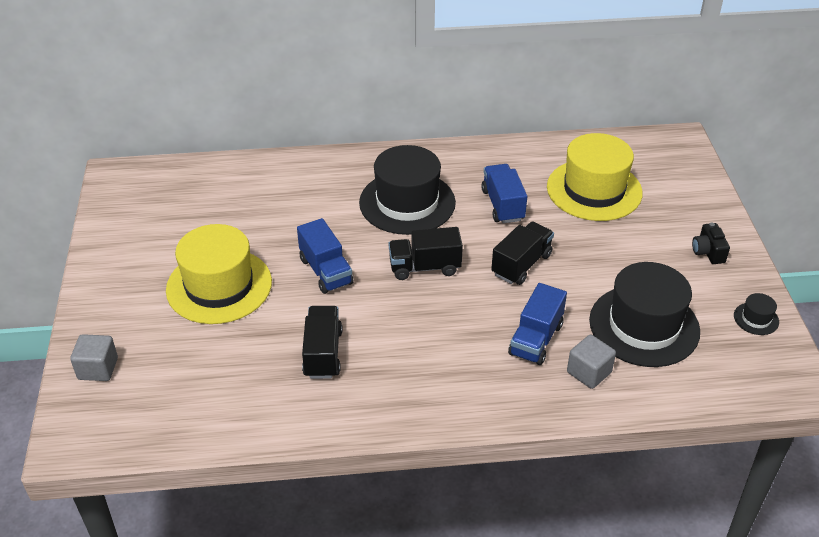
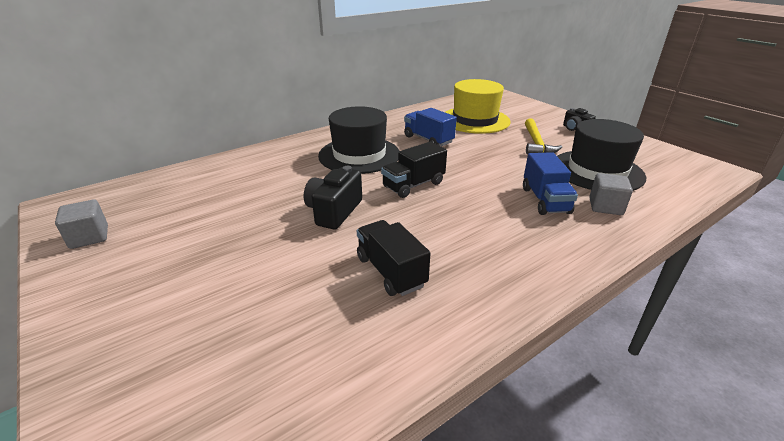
camera: 30 degrees left, 10 degrees down
grey cube [70,334,118,381] -> grey cube moved to [55,200,108,249]
yellow hat [166,224,272,324] -> none
blue truck [297,218,354,294] -> black camera [304,166,362,230]
black truck [491,221,554,285] -> none
black hat [734,293,779,335] -> none
none -> yellow hammer [525,118,562,155]

